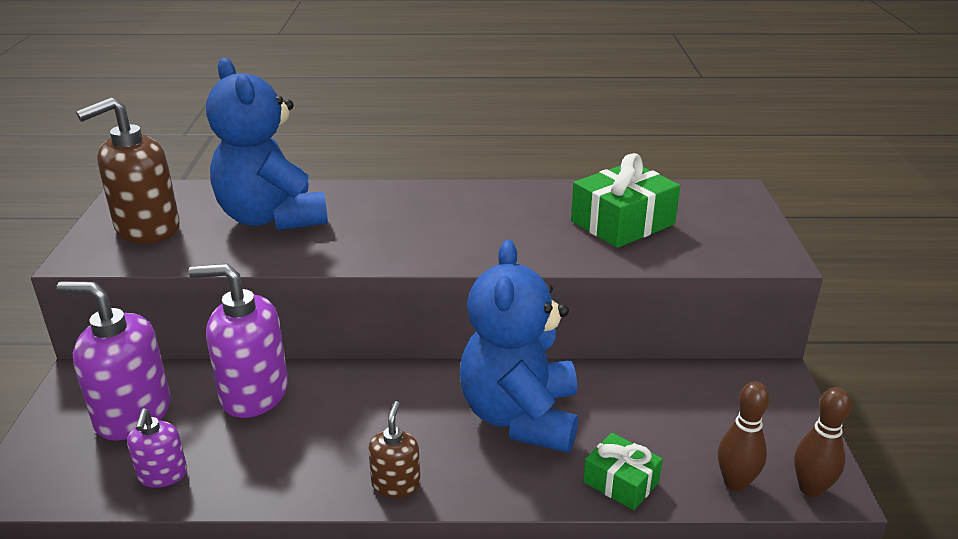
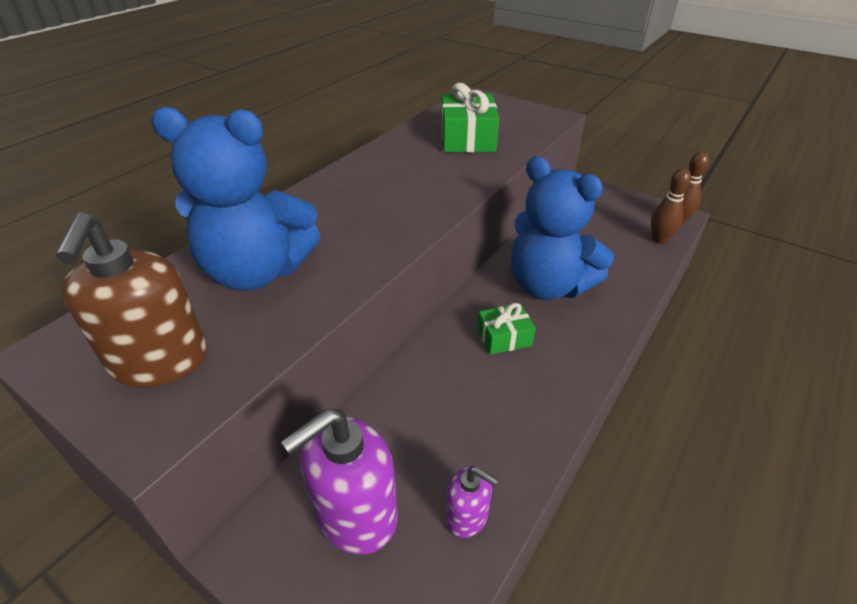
camera: 55 degrees left, 10 degrees up
purple soap dispenser [188,263,288,418] -> none
brown soap dispenser [368,401,421,498] -> none
green gift [583,433,663,510] -> green gift moved to [477,303,536,355]

